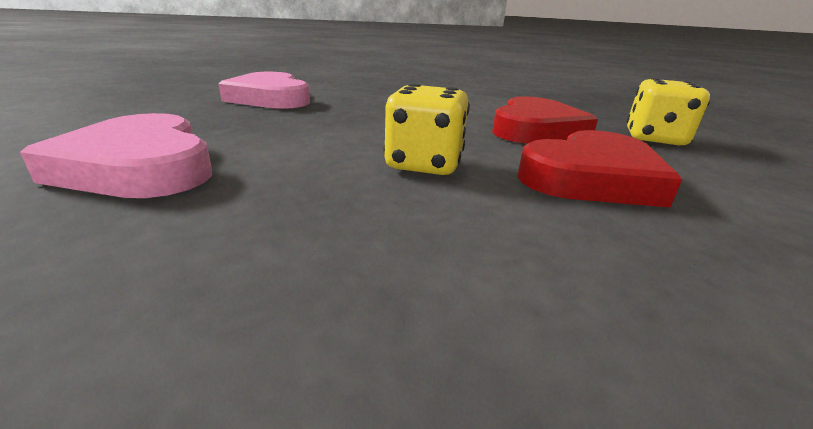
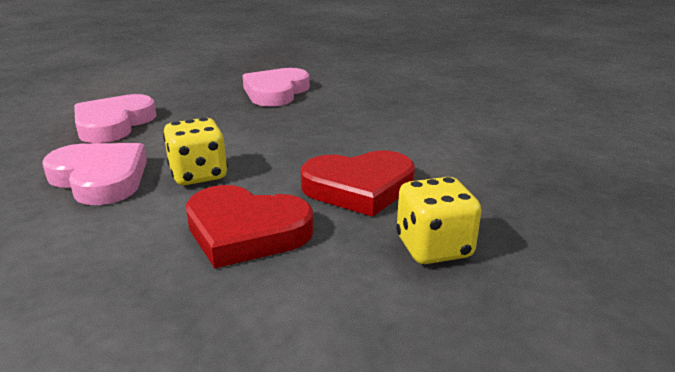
camera: 55 degrees right, 0 degrees up
none -> pink heart [42,143,147,205]

